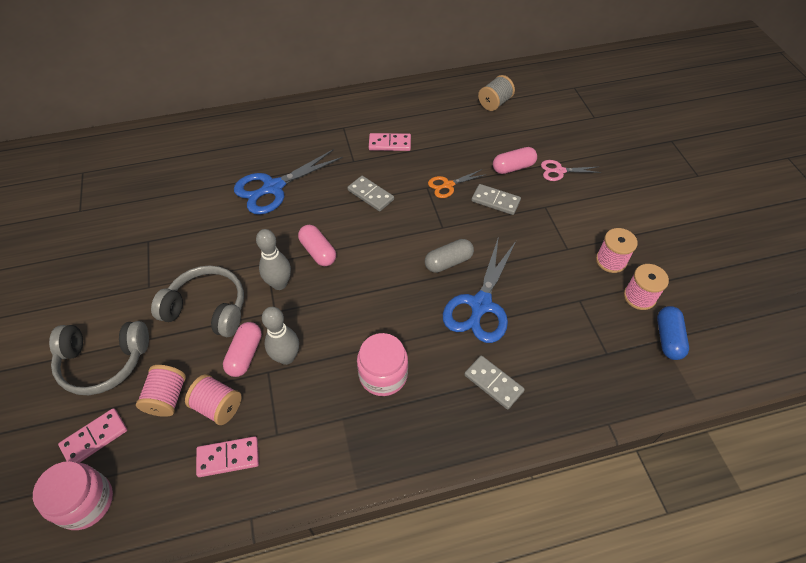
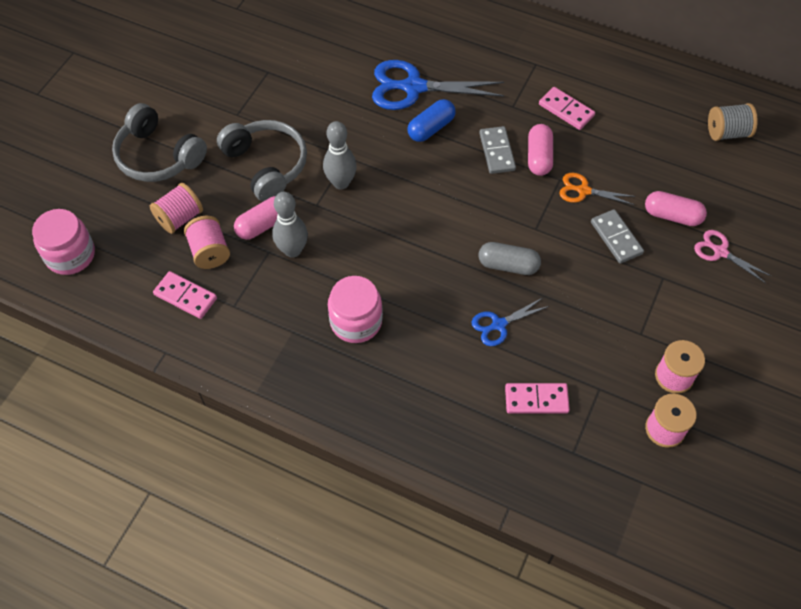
camera: 40 degrees right, 5 degrees up
pink domino [58,408,127,463] -> pink domino moved to [505,383,570,414]
pink capsule [298,225,336,266] -> pink capsule moved to [528,124,553,176]
blue scissors [443,236,516,343] -> blue scissors [472,298,549,346], size x0.53
grey domino [464,355,525,409] -> none
blue capsule [657,306,689,360] -> blue capsule moved to [408,99,455,142]

